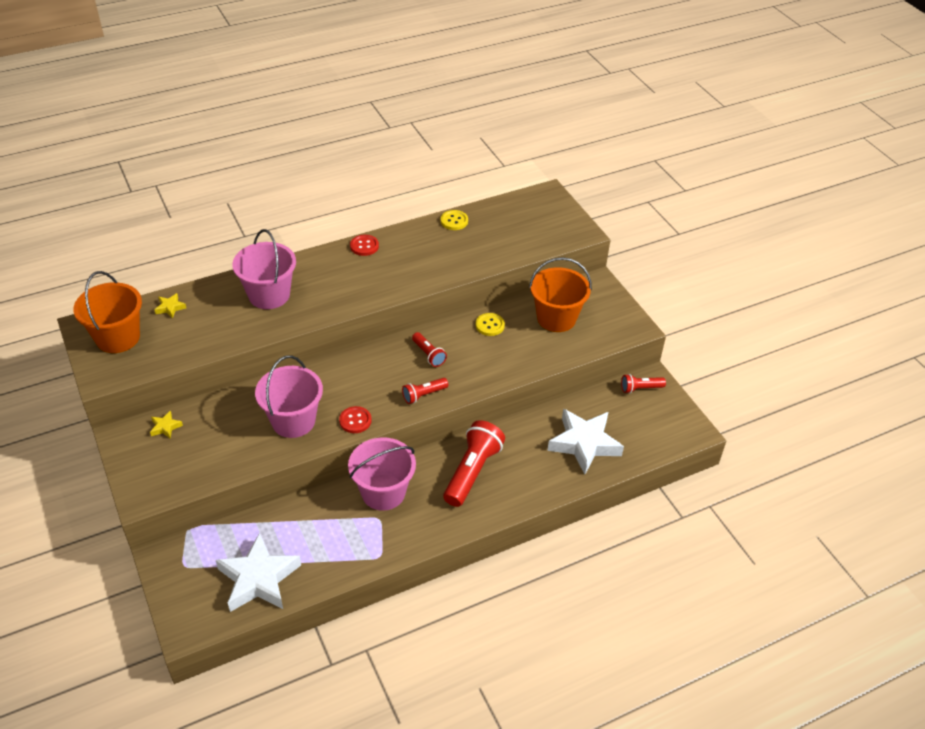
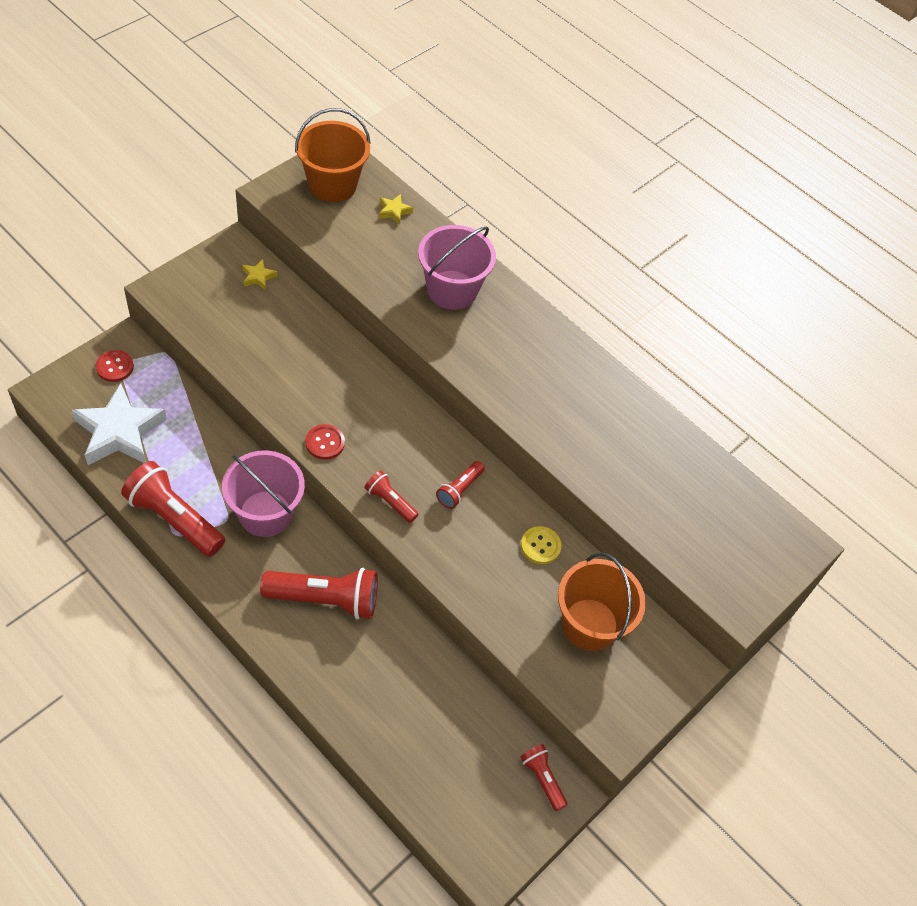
camera: 65 degrees right, 10 degrees up
pink bucket [255,355,323,438] -> none
red button [350,235,379,256] -> red button moved to [96,350,134,382]
yellow button [440,210,468,230] -> none
white star [547,409,624,474] -> none
none -> red flashlight [121,461,225,557]

